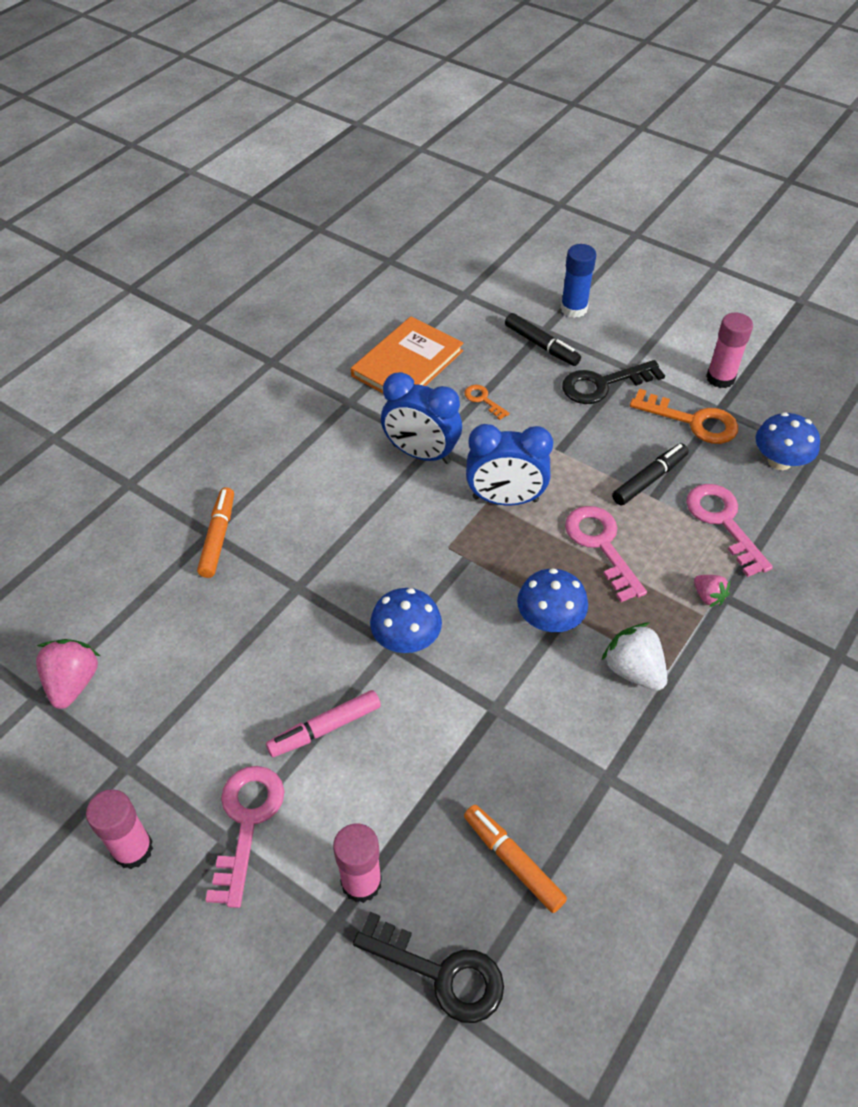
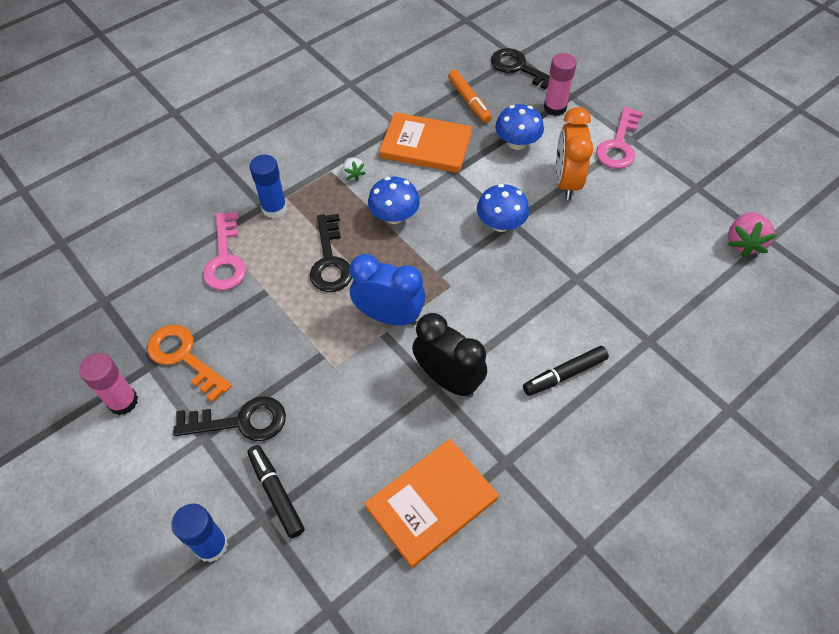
camera: 165 degrees left, 5 degrees up
pink glue stick [86,789,153,869] -> none
orange marker [197,487,234,578] -> none
pink marker [266,690,381,757] -> orange clock [556,107,593,200]
blue clock [381,372,462,464] -> black clock [412,313,487,398]
orange key [464,385,509,420] -> none
pink key [565,506,647,602] -> black key [310,214,352,292]
white strawberry [601,623,667,691] -> white strawberry [342,158,366,181], size x0.58
black marker [612,443,689,505] -> black marker moved to [523,346,609,396]
pink strawberry [694,575,730,607] -> blue glue stick [250,155,287,218]
blue mushroom [756,412,820,470] -> blue mushroom moved to [495,104,544,150]
none -> orange book [379,112,472,173]

